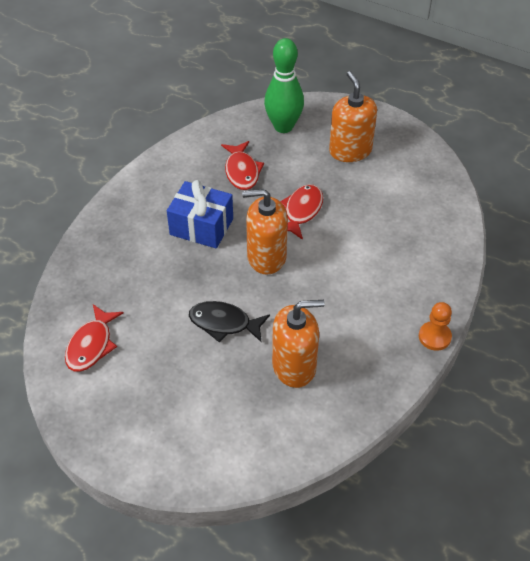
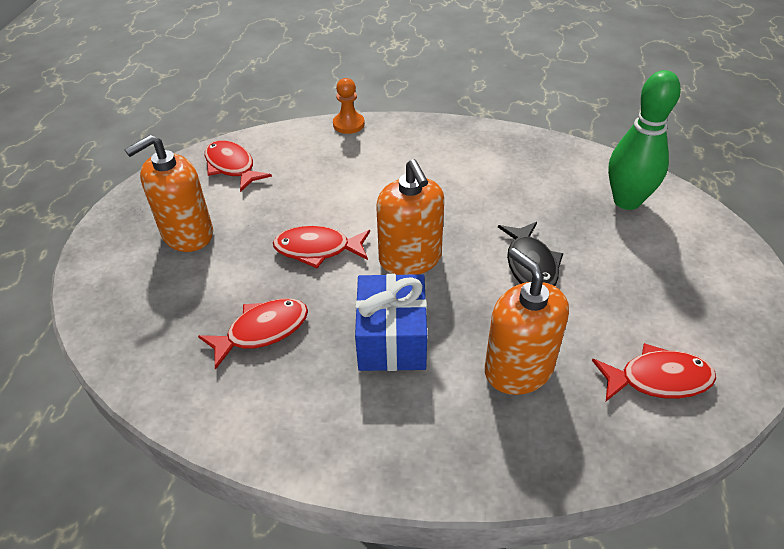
camera: 110 degrees left, 5 degrees down
green bowling pin [264,38,304,133] -> green bowling pin moved to [608,70,681,210]
orange soap dispenser [272,300,325,388] -> orange soap dispenser moved to [485,248,569,395]
orange pawn [419,302,452,351] -> orange pawn moved to [333,78,365,134]
none -> red fish [205,140,272,192]

